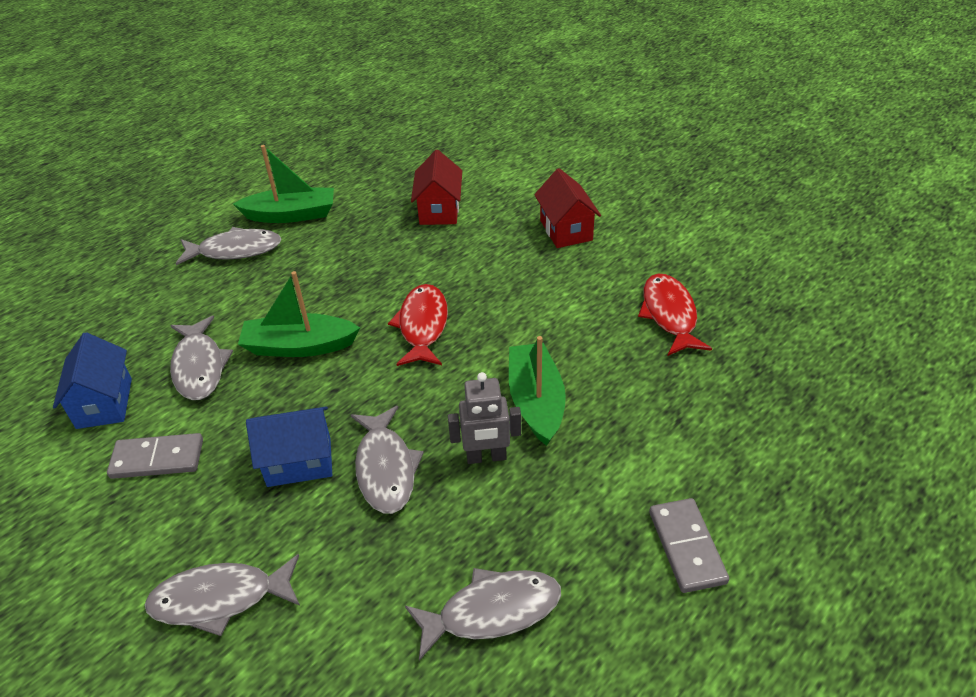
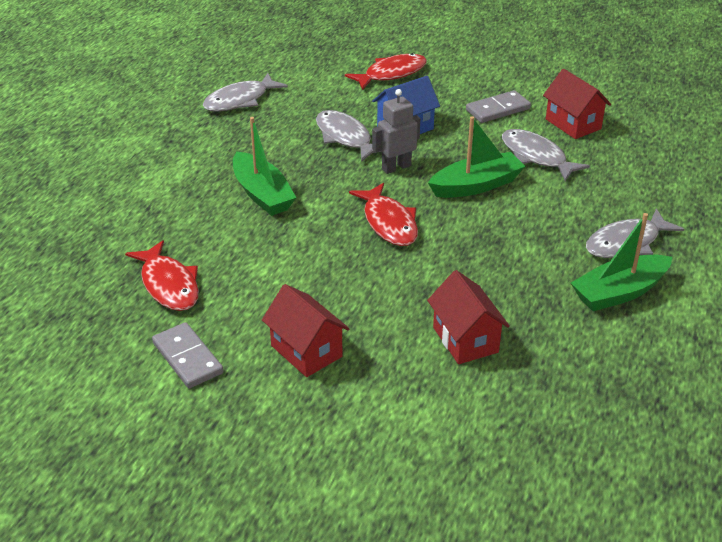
camera: 155 degrees right, 5 degrees down
blue house [53,332,132,429] -> red house [543,69,611,139]
grey fish [145,554,300,636] -> red fish [345,53,427,90]
grey robot [448,372,521,464] -> grey robot moved to [372,89,420,174]
grey domino [649,498,729,593] -> grey domino moved to [152,322,223,388]

